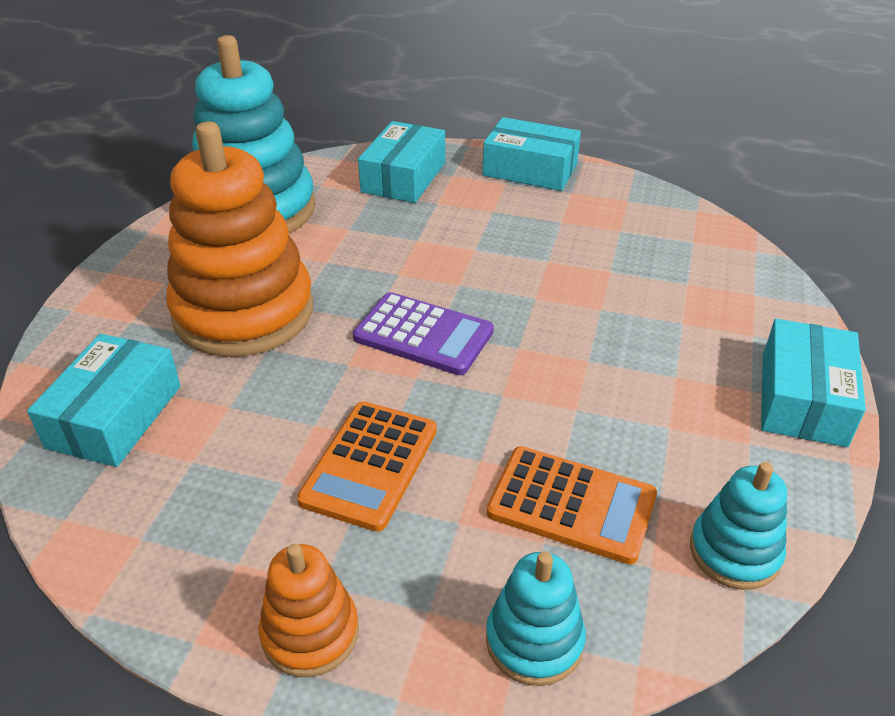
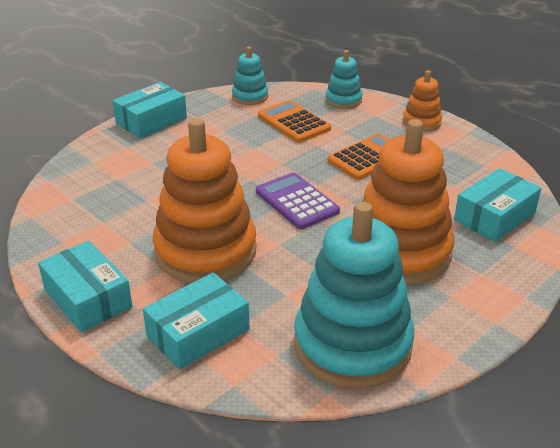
camera: 150 degrees left, 5 degrees down
none -> orange stacking toy [153,118,257,283]

